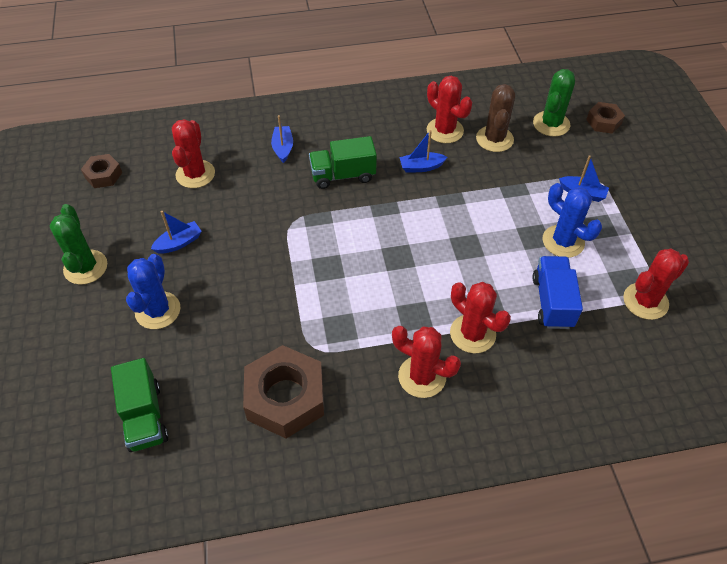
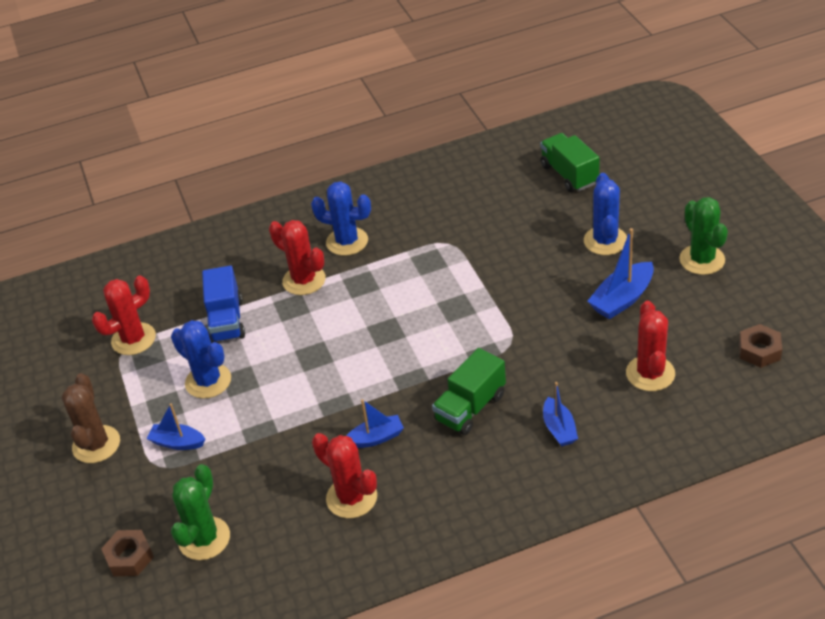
camera: 175 degrees right, 10 degrees down
blue boat [151,211,202,254] -> blue boat [587,228,654,320], size x1.53
brown nut [243,345,324,439] -> none
green truck [309,136,377,189] -> green truck turned 150 degrees clockwise [432,348,506,435]
red cactus [392,326,461,398] -> blue cactus [311,182,371,256]
brown cactus [476,84,516,152] -> brown cactus moved to [62,373,120,463]

